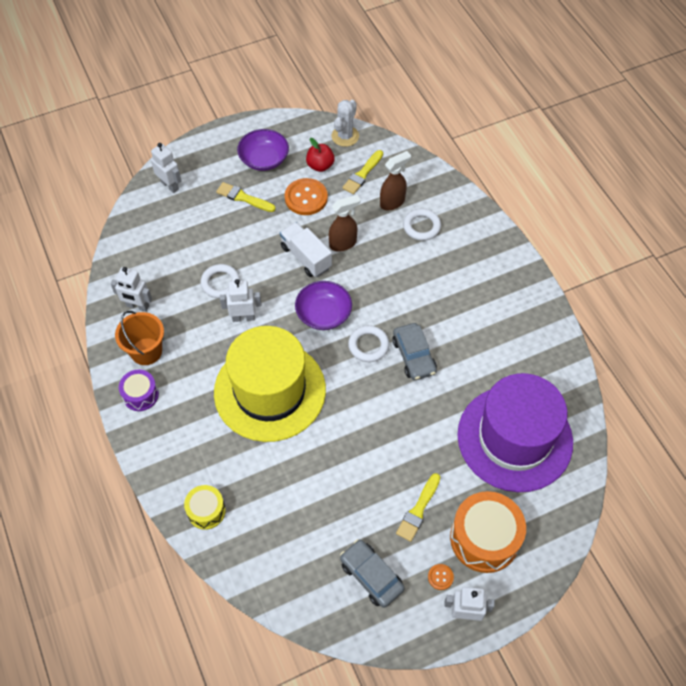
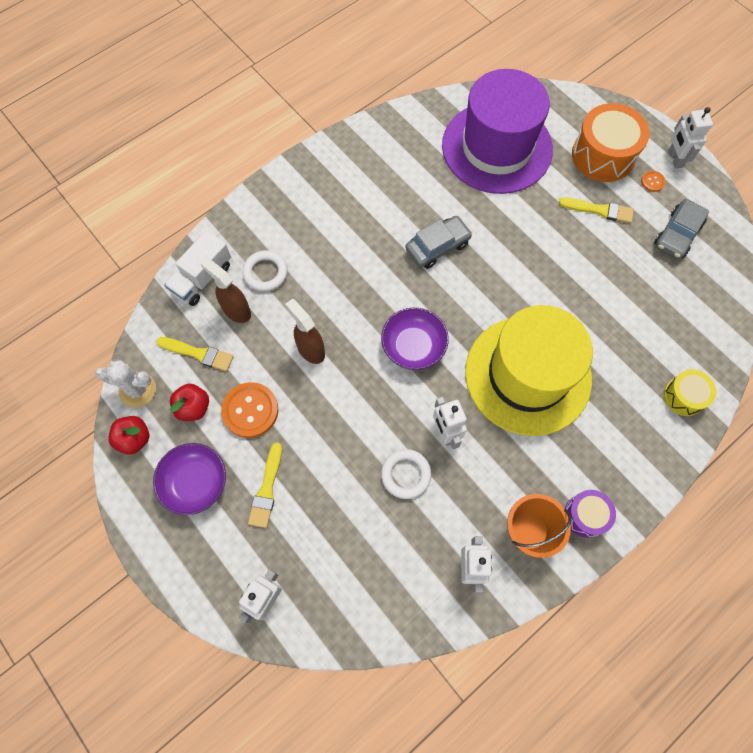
camera: 105 degrees left, 10 degrees up
white truck [280,222,332,277] -> white truck moved to [164,231,231,306]
white ring [348,325,389,362] -> none
none -> red apple [108,416,149,455]

